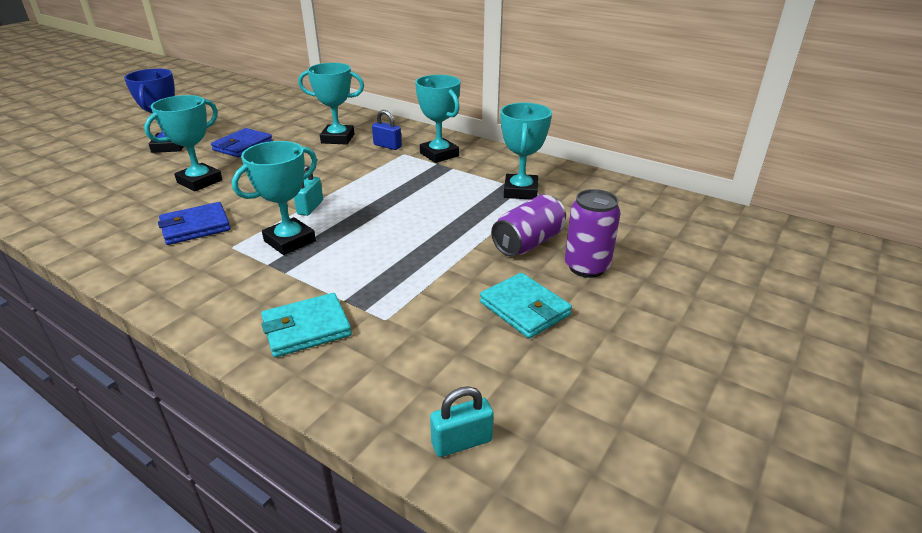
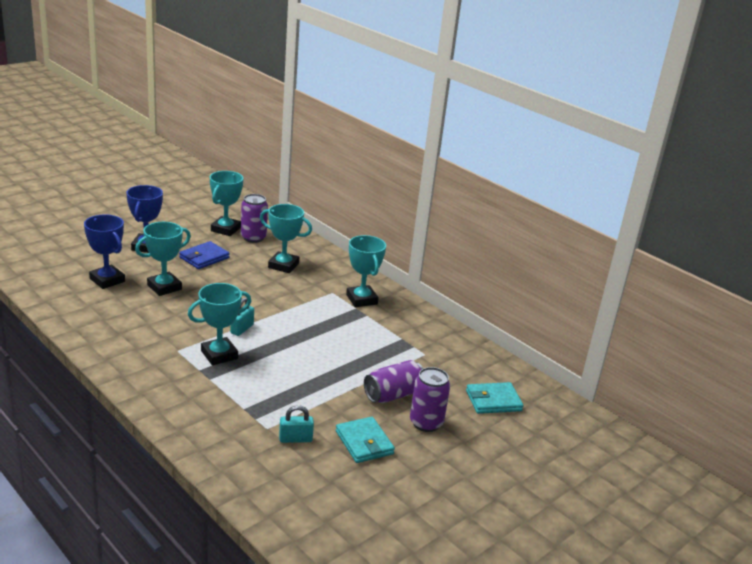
camera: 10 degrees right, 5 degrees down
blue wallet [158,202,231,245] -> none
turquoise wallet [261,293,352,357] -> turquoise wallet moved to [466,382,523,414]
blue padlock [372,110,402,150] -> none
turquoise padlock [430,386,494,457] -> turquoise padlock moved to [279,405,314,443]
turquoise trophy [500,103,552,200] -> turquoise trophy moved to [210,171,244,236]
none -> blue trophy [84,215,125,289]
none -> purple can [241,194,268,243]

